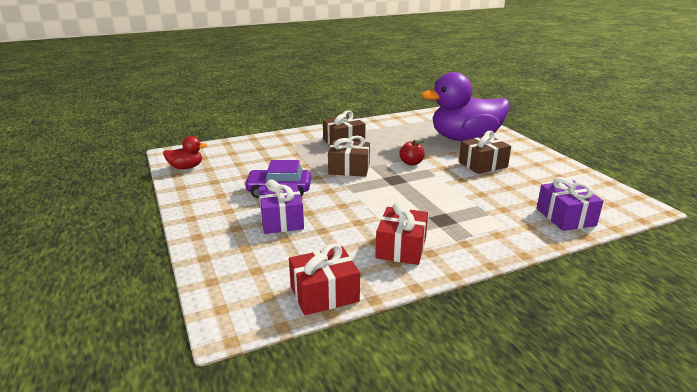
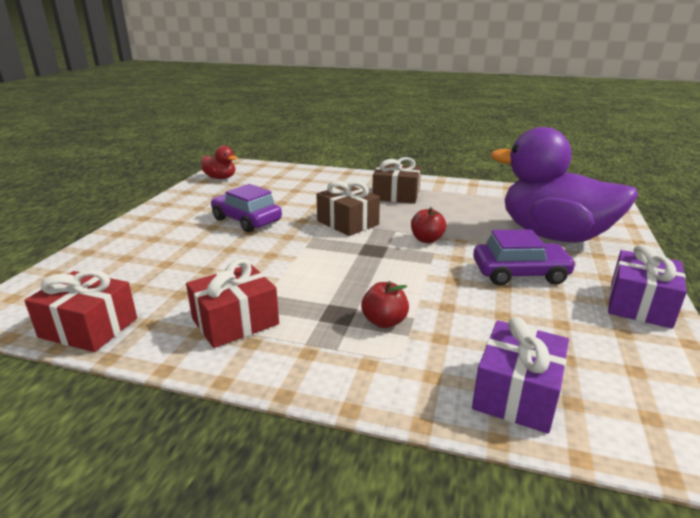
camera: 40 degrees right, 0 degrees up
purple gift [258,179,304,234] -> purple gift moved to [608,244,687,329]
brown gift [459,131,511,174] -> purple car [473,229,576,286]
none -> red apple [361,281,409,328]

